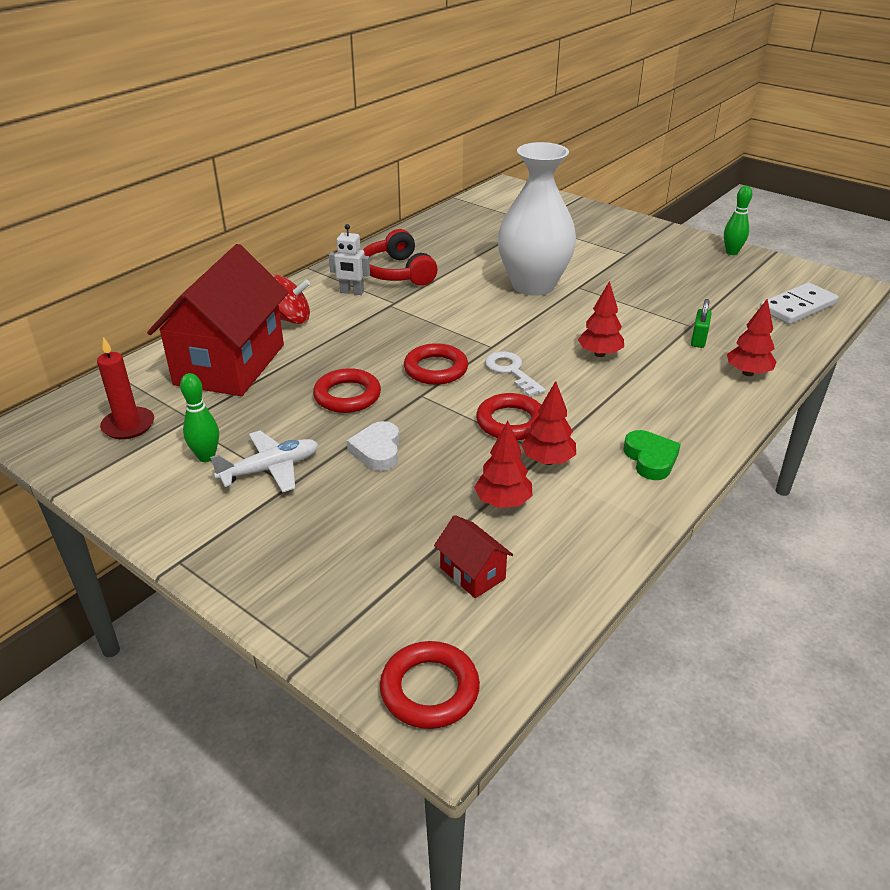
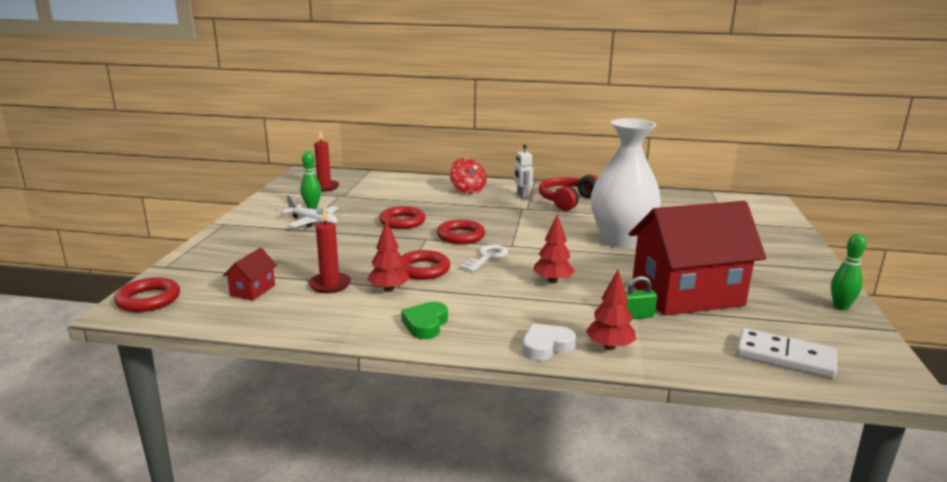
camera: 60 degrees right, 15 degrees down
red house [147,244,289,396] -> red house moved to [629,201,766,316]
white heart [347,421,399,471] -> white heart moved to [522,323,576,361]
red tree [474,421,532,508] -> red candle [309,207,351,293]
green heart [623,430,681,480] -> green heart turned 150 degrees clockwise [401,302,448,339]

